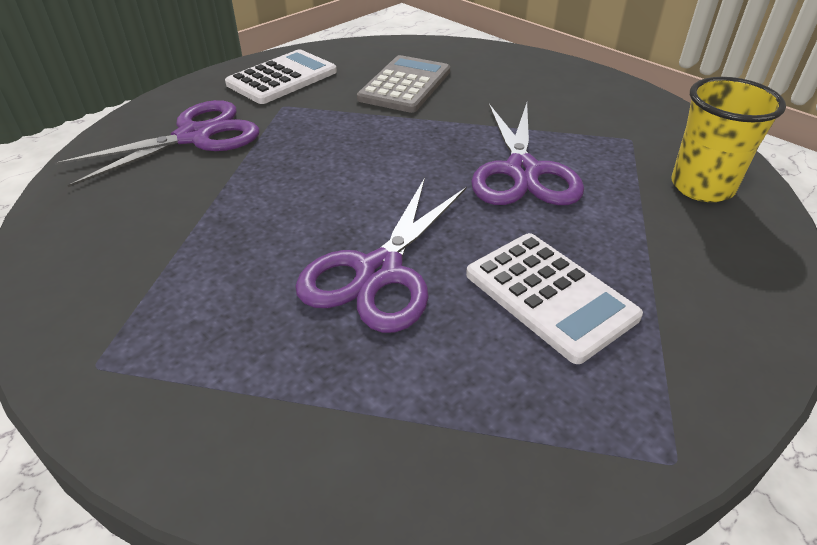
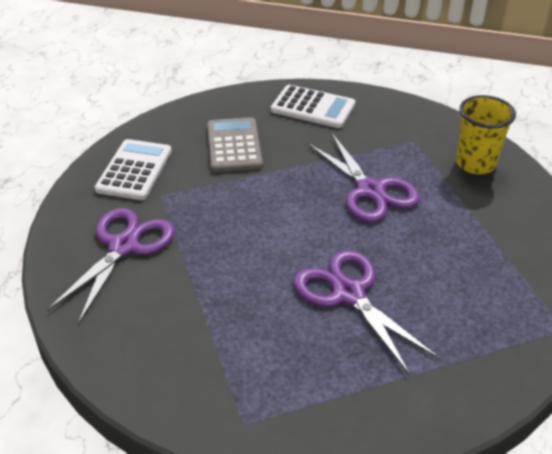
camera: 30 degrees left, 0 degrees up
purple scissors [295,178,467,333] -> purple scissors turned 150 degrees clockwise [293,250,439,374]
white calculator [466,233,643,364] -> white calculator moved to [271,85,355,128]

